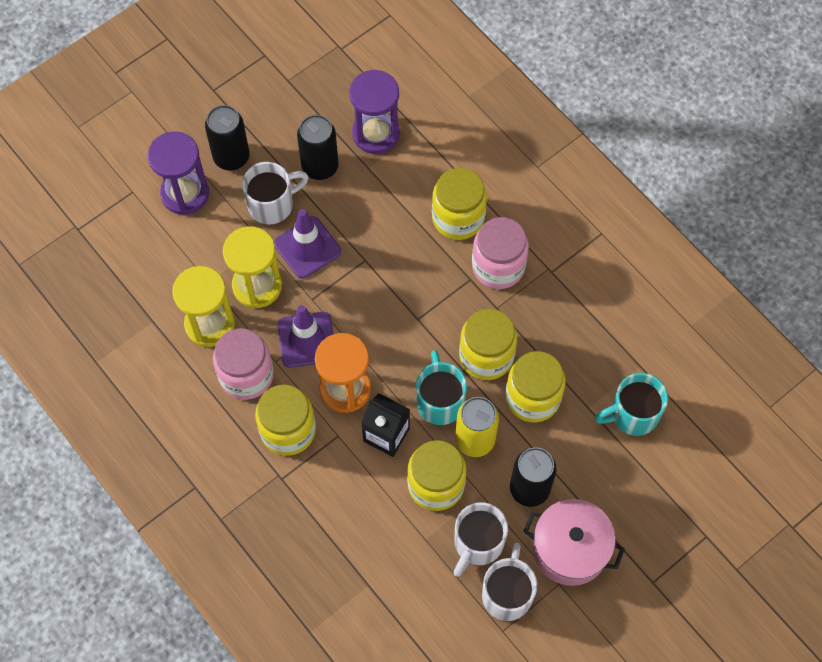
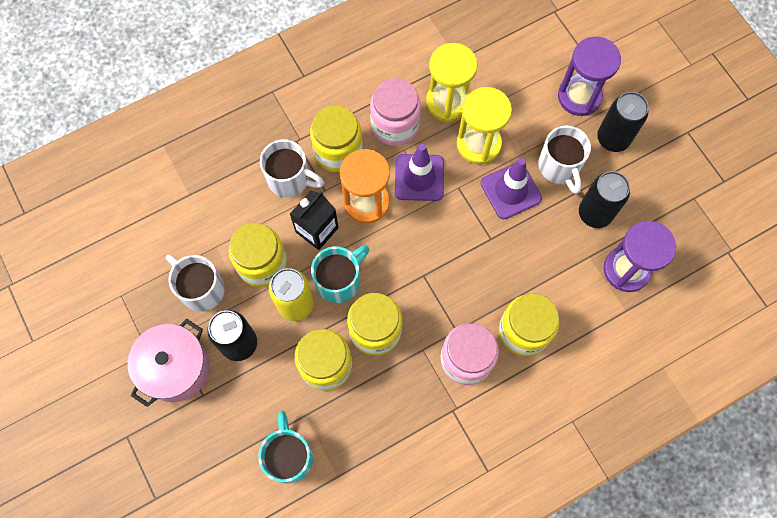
camera: 100 degrees right, 5 degrees up
turquoise mug [416,350,467,425] -> turquoise mug turned 45 degrees counterclockwise [311,245,369,303]
white mug [482,543,537,621] -> white mug moved to [260,139,324,197]

